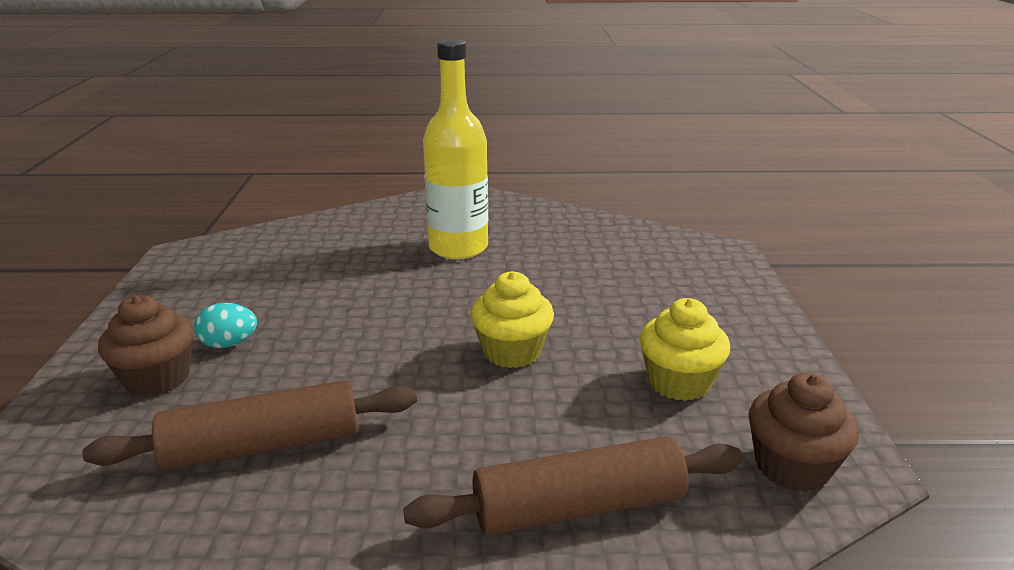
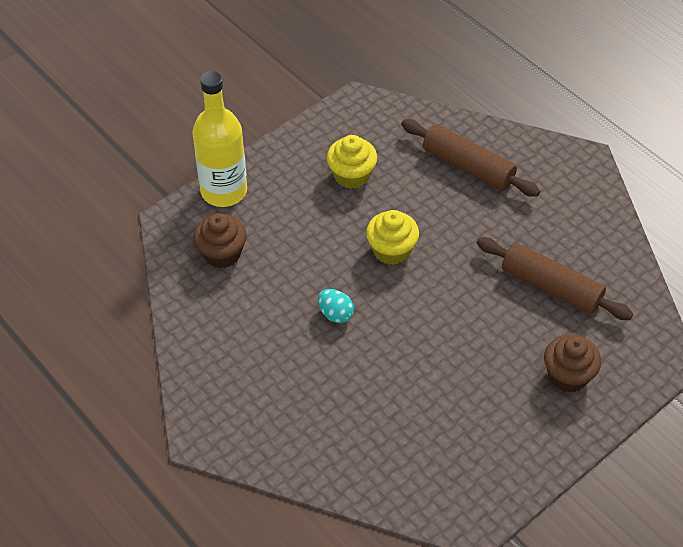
camera: 130 degrees left, 25 degrees up
turquoise egg [194,303,257,348] -> turquoise egg moved to [318,289,354,323]
yellow bottle [423,39,488,259] -> yellow bottle moved to [192,71,247,207]
brown cupcake [749,372,859,492] -> brown cupcake moved to [193,213,247,268]

